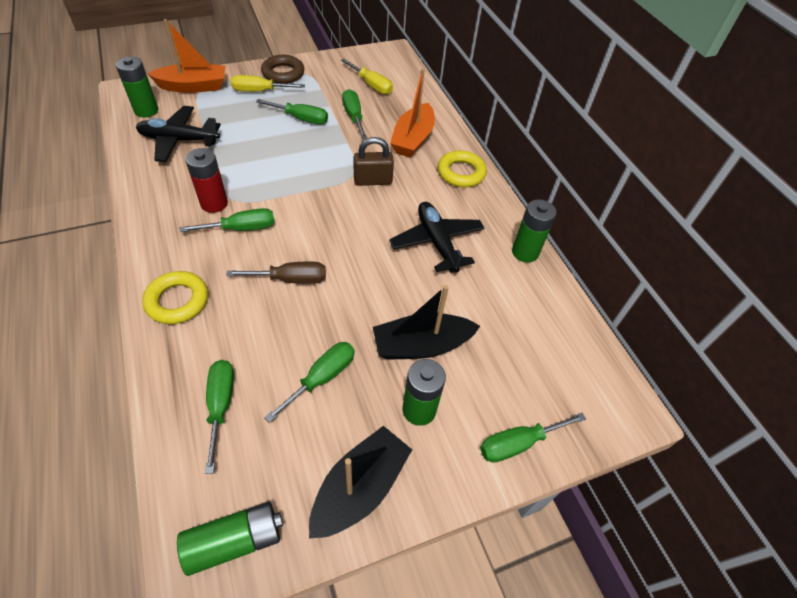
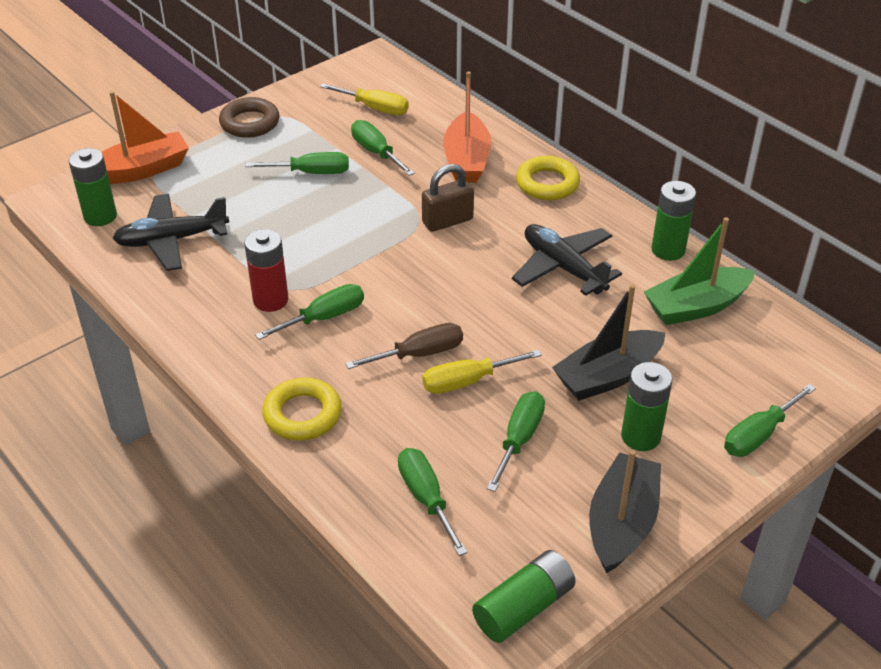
camera: 15 degrees left, 10 degrees down
yellow screwdriver [231,75,305,92] -> yellow screwdriver moved to [422,350,542,394]
none -> green boat [644,217,756,325]

